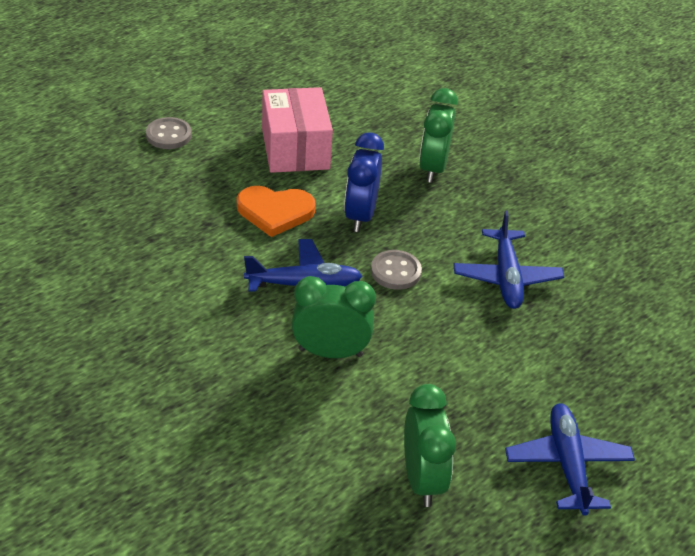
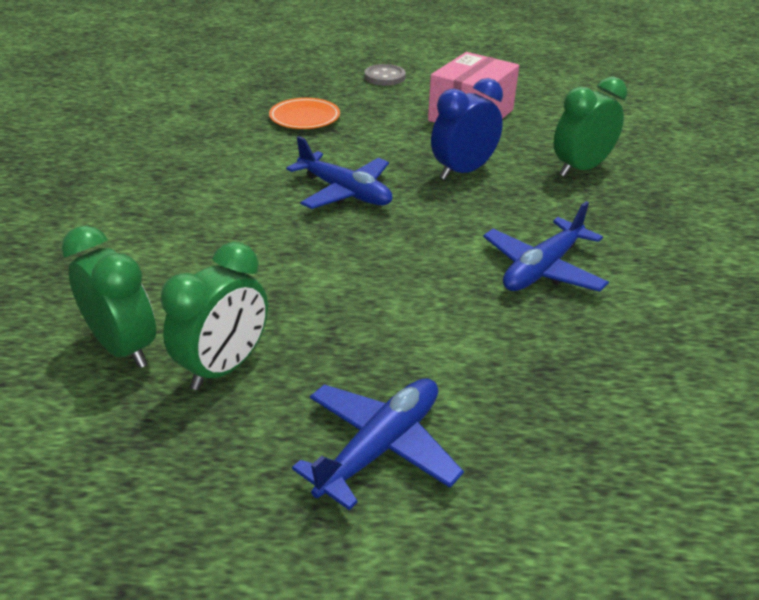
camera: 45 degrees right, 5 degrees down
orange heart [237,186,316,237] -> none
green clock [292,276,376,358] -> green clock moved to [61,226,156,368]
grey button [371,250,422,290] -> none
none -> orange plate [269,98,340,129]

